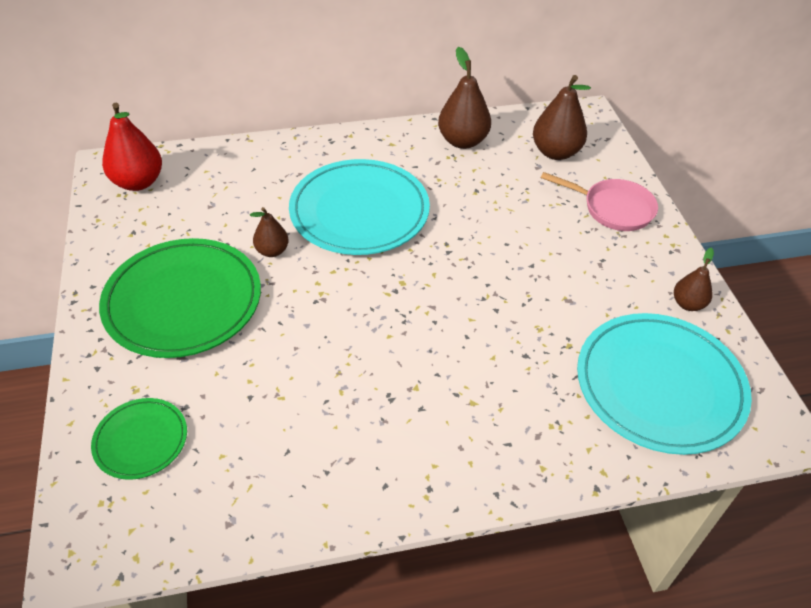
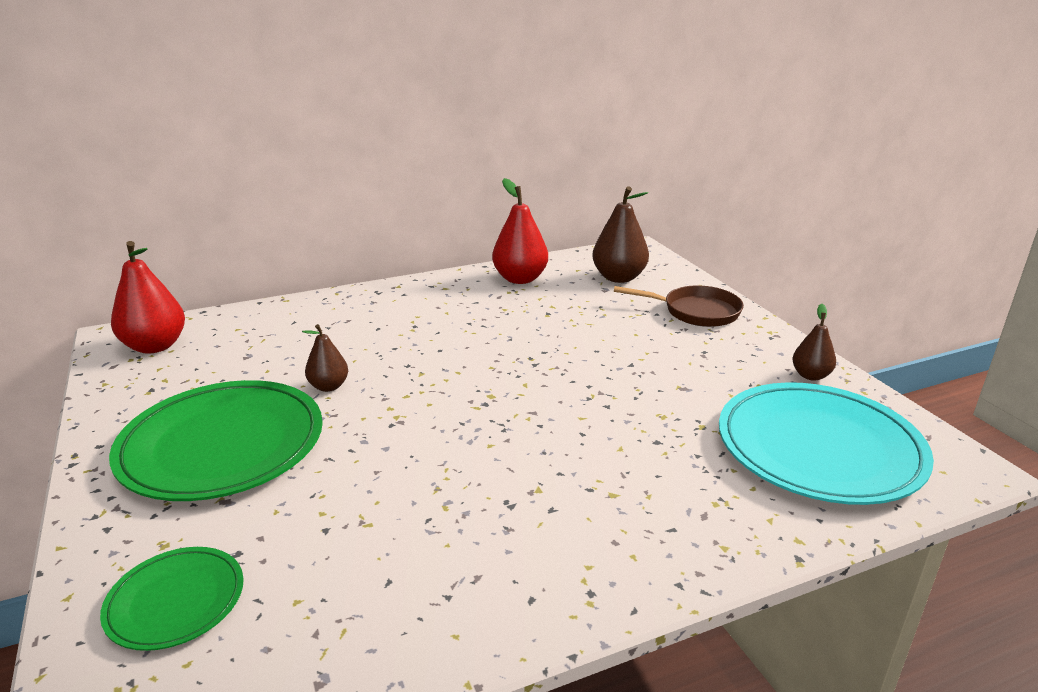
camera: 10 degrees left, 20 degrees down
turquoise plate [289,159,430,255] -> none
brown pear [438,47,491,149] -> red pear [492,178,548,284]
pink pan [541,172,658,231] -> brown pan [614,285,744,327]

